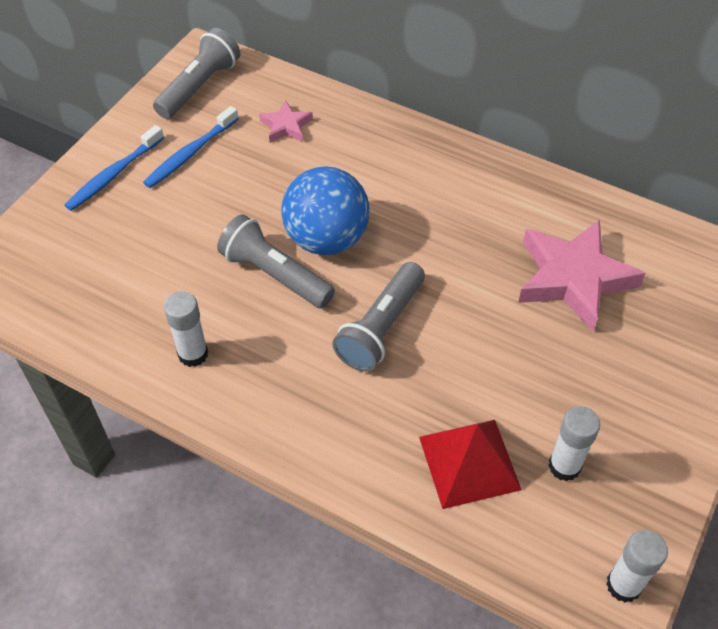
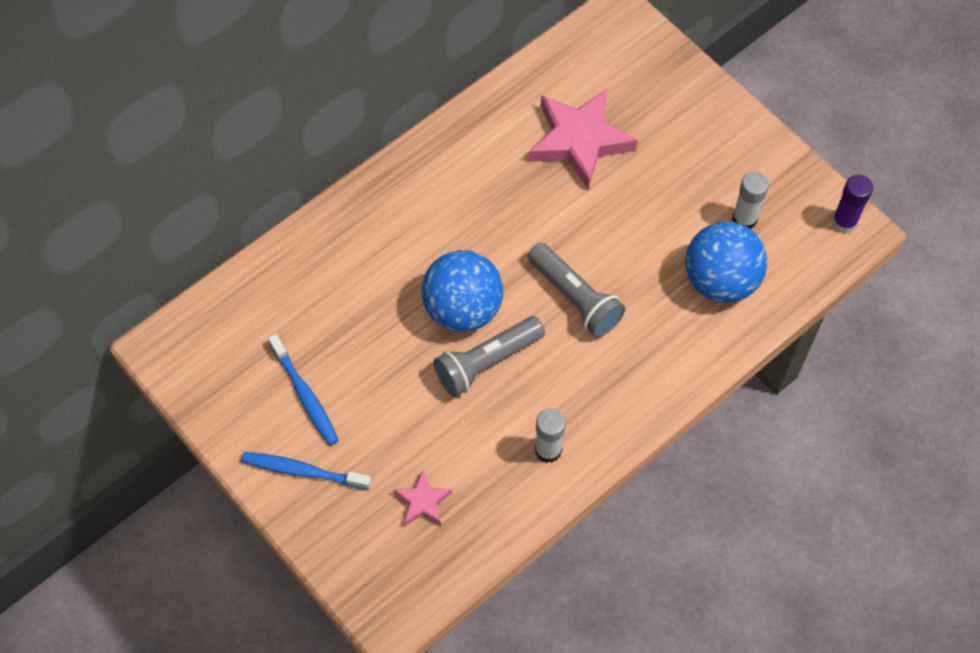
camera: 70 degrees left, 10 degrees up
blue toothbrush [65,125,164,211] -> blue toothbrush turned 135 degrees clockwise [241,452,371,490]
grey flashlight [153,28,240,119] -> none
pink star [259,100,313,143] -> pink star moved to [394,470,452,525]
red pyramid [419,420,522,509] -> blue ball [685,222,767,303]
white glue stick [606,530,668,603] -> purple glue stick [832,174,873,233]

